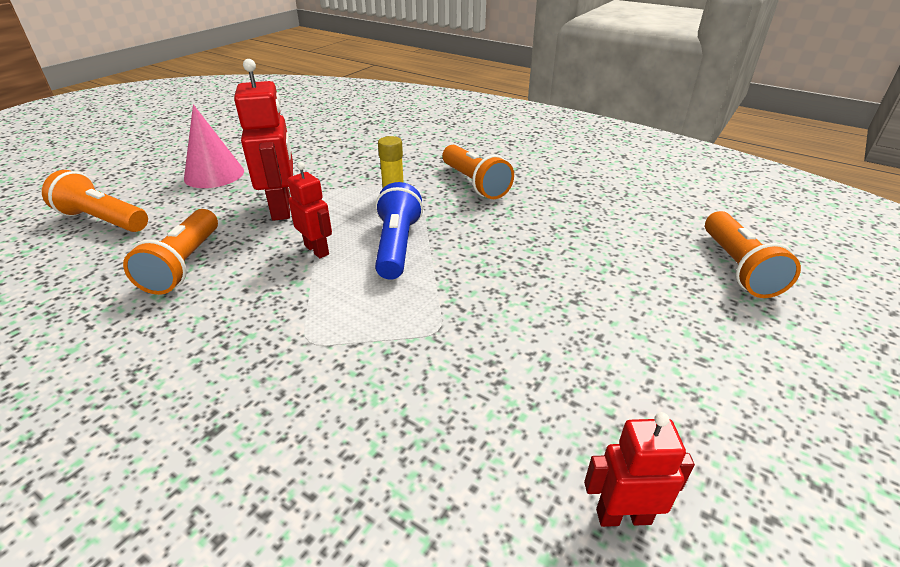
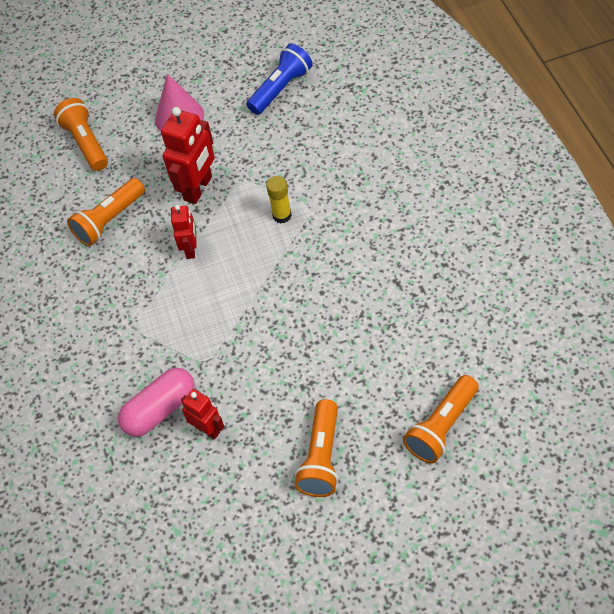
camera: 45 degrees right, 20 degrees up
blue flashlight [375,182,423,280] -> blue flashlight moved to [247,44,313,115]
orange flashlight [442,145,514,199] -> orange flashlight moved to [294,399,339,497]
red robot [584,412,695,527] -> red robot moved to [181,389,224,439]
none -> pink capsule [118,368,195,437]

